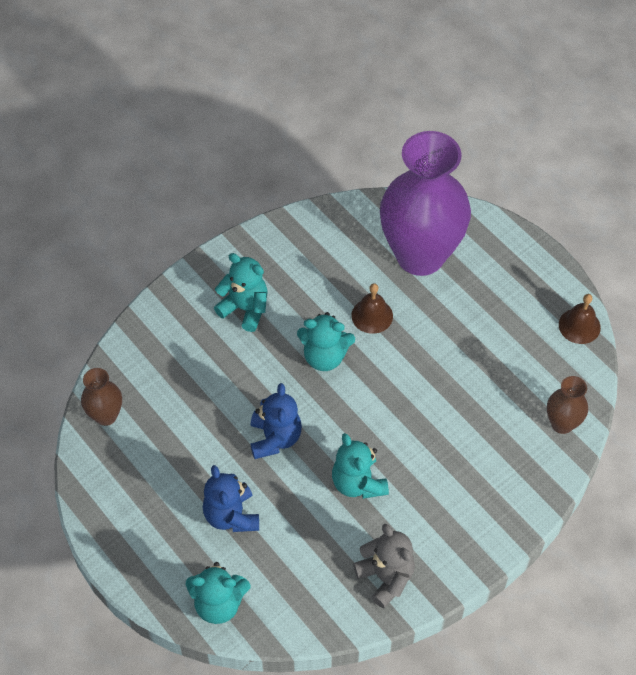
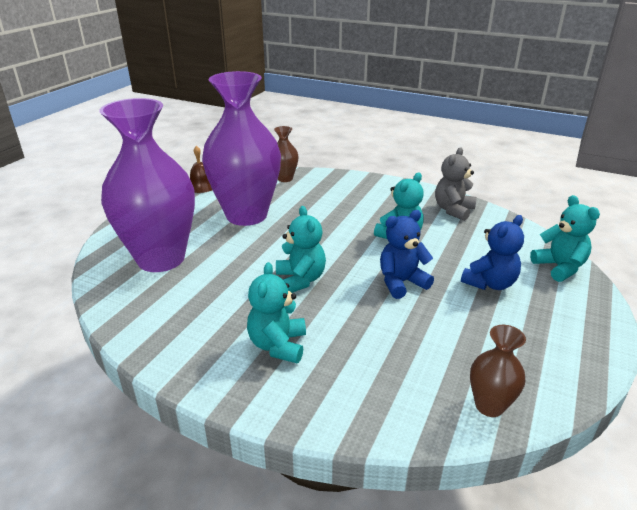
camera: 115 degrees left, 25 degrees down
brown bell [351,283,393,334] -> none
none -> purple vase [202,71,281,226]

